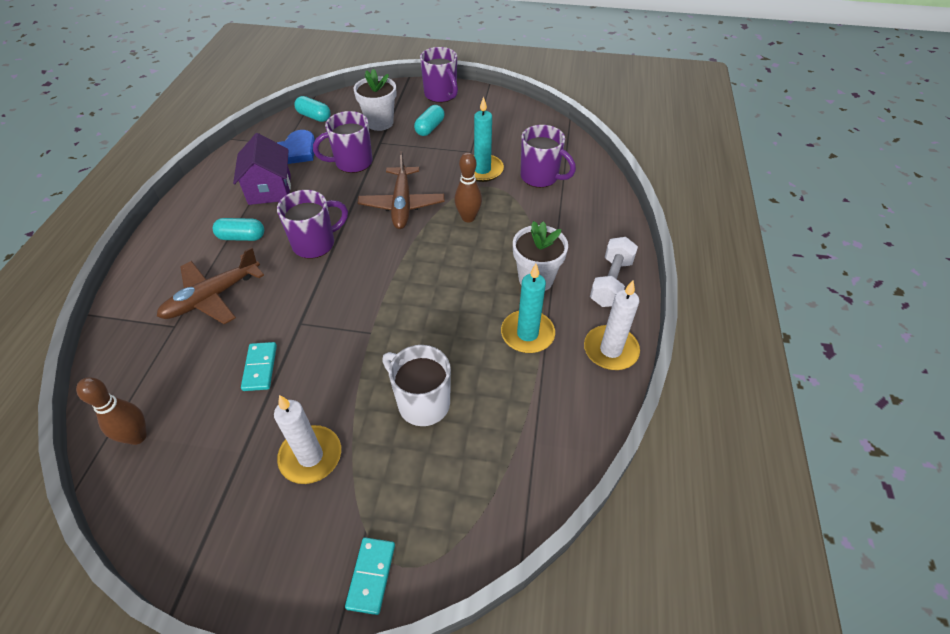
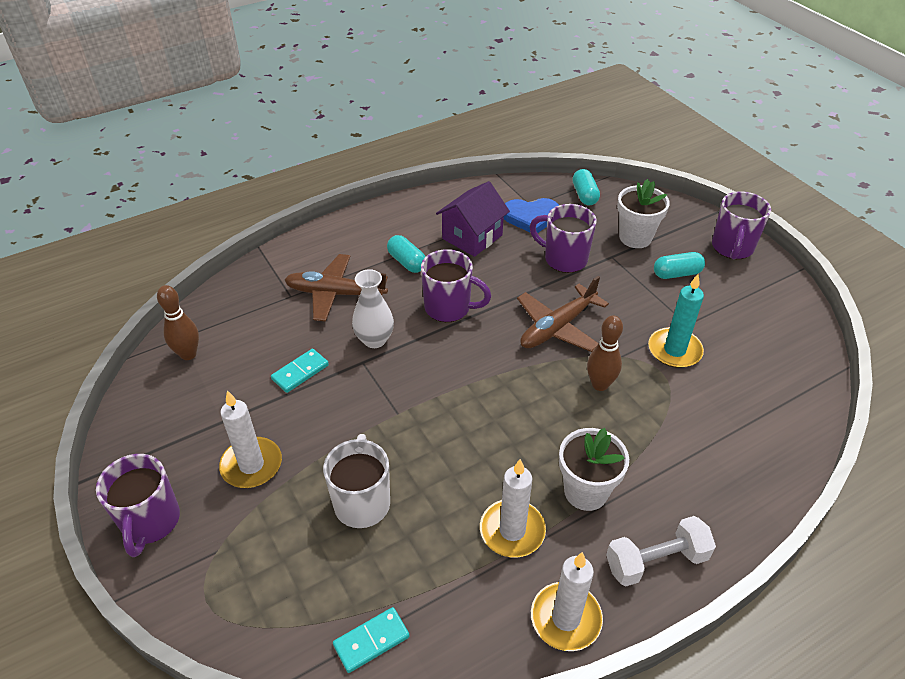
camera: 50 degrees right, 5 degrees down
turquoise domino [345,538,395,615] -> turquoise domino moved to [333,607,410,673]
turquoise candle [501,264,555,353] -> white candle [480,459,546,558]
purple mug [521,125,576,188] -> purple mug moved to [96,454,180,557]
none -> white vase [352,269,394,348]

